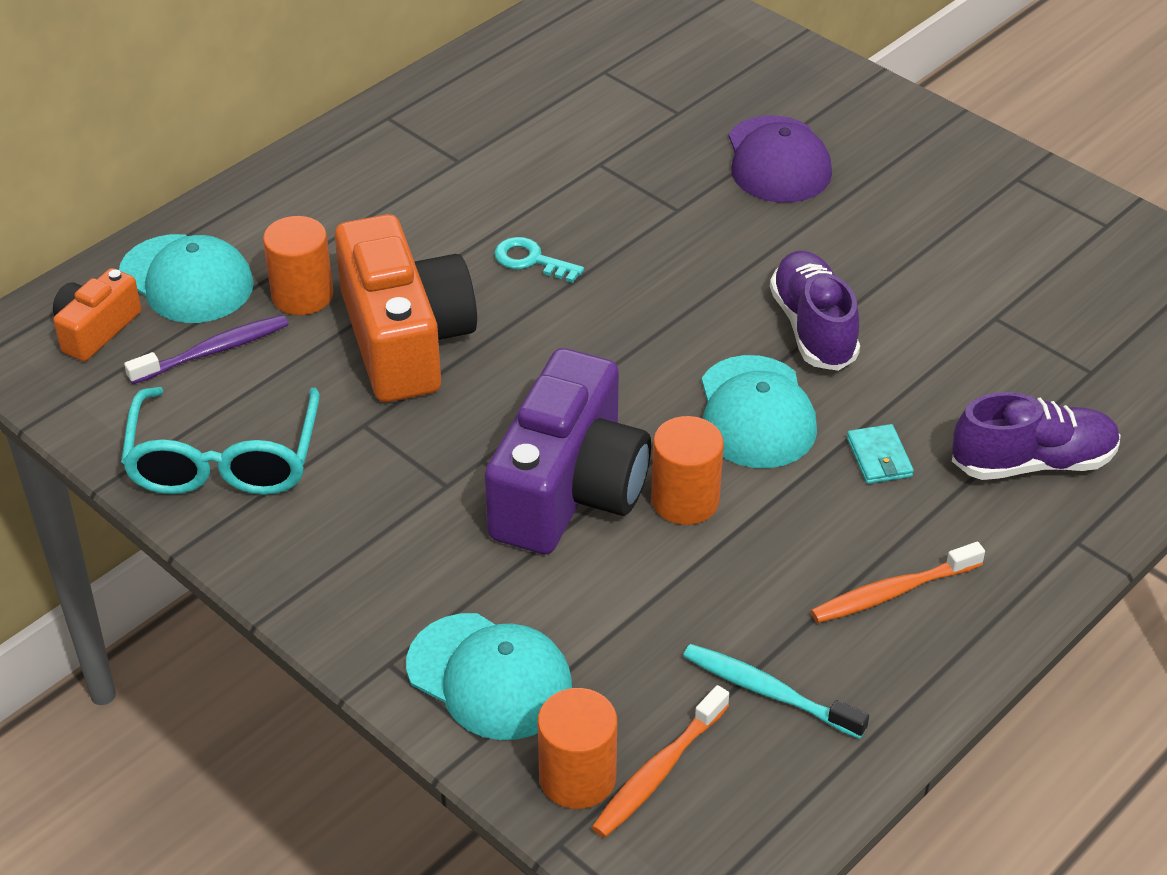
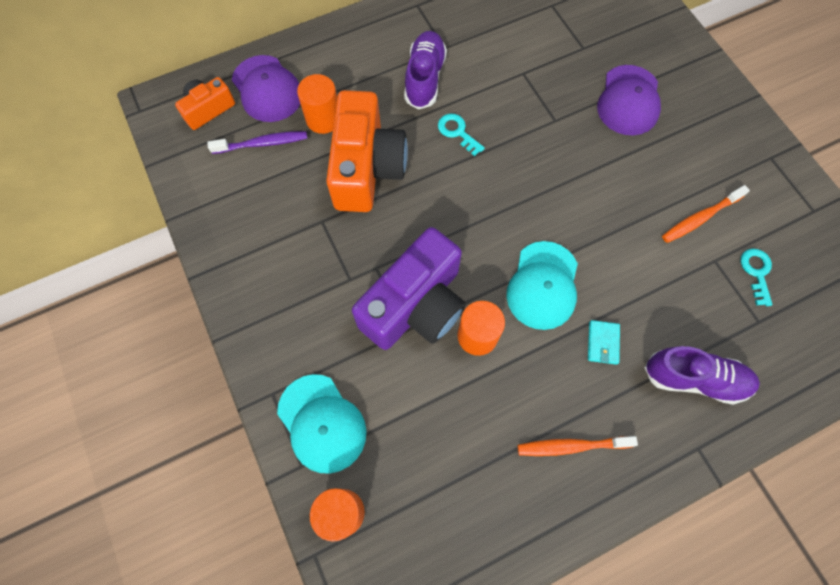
camera: 20 degrees right, 25 degrees up
turquoise cap [119,234,254,323] -> purple cap [232,55,300,122]
turquoise glasses [121,387,320,495] -> none
orange toothbrush [592,685,729,838] -> orange toothbrush moved to [662,185,750,243]
turquoise toothbrush [683,644,869,739] -> none
purple shoe [770,251,860,371] -> purple shoe moved to [404,31,447,110]
none -> turquoise key [740,249,773,306]

